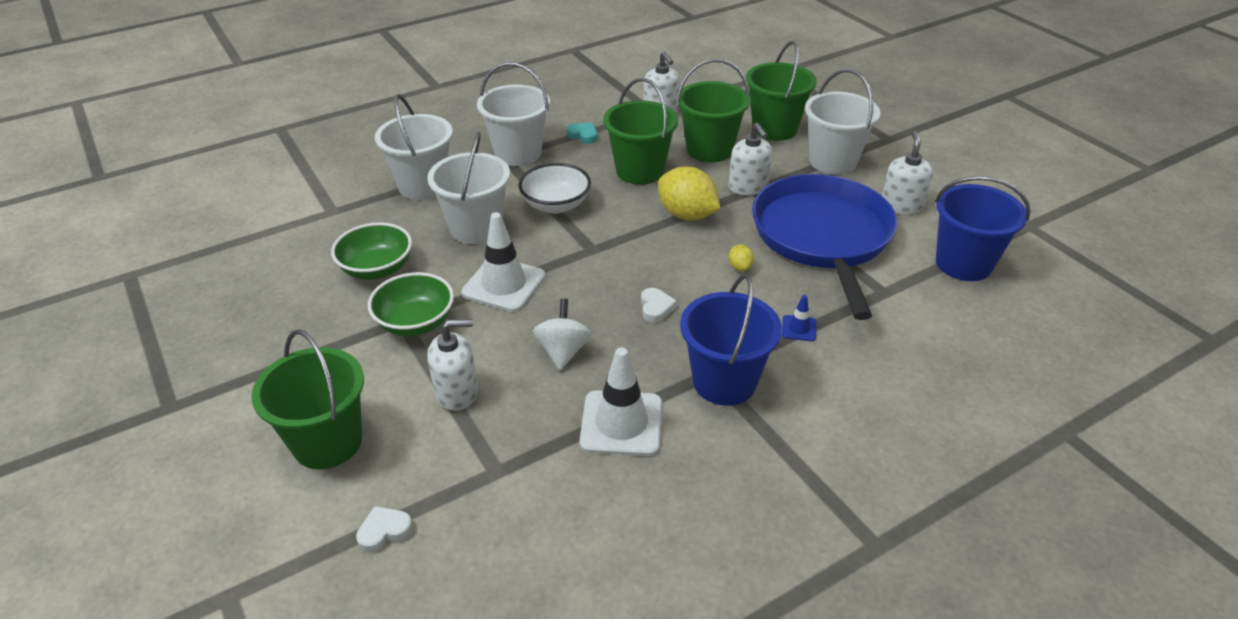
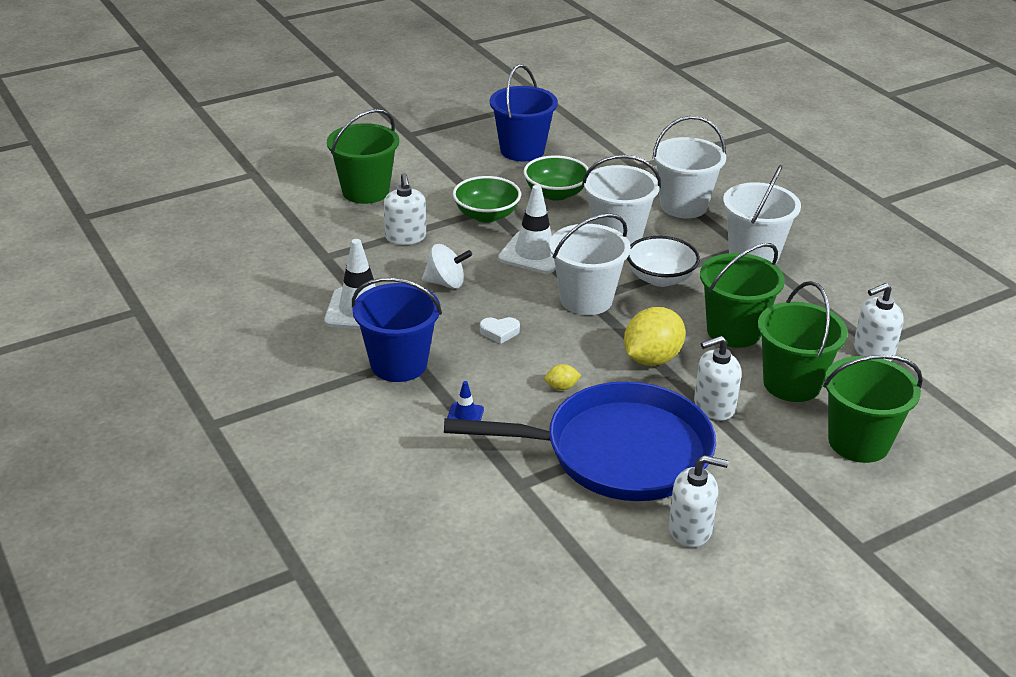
camera: 90 degrees right, 5 degrees down
white heart [356,506,413,553] -> none
turquoise heart [567,122,597,144] -> none
white bucket [805,69,880,174] -> white bucket moved to [549,213,631,315]
blue bucket [935,176,1031,281] -> blue bucket moved to [490,64,558,161]

